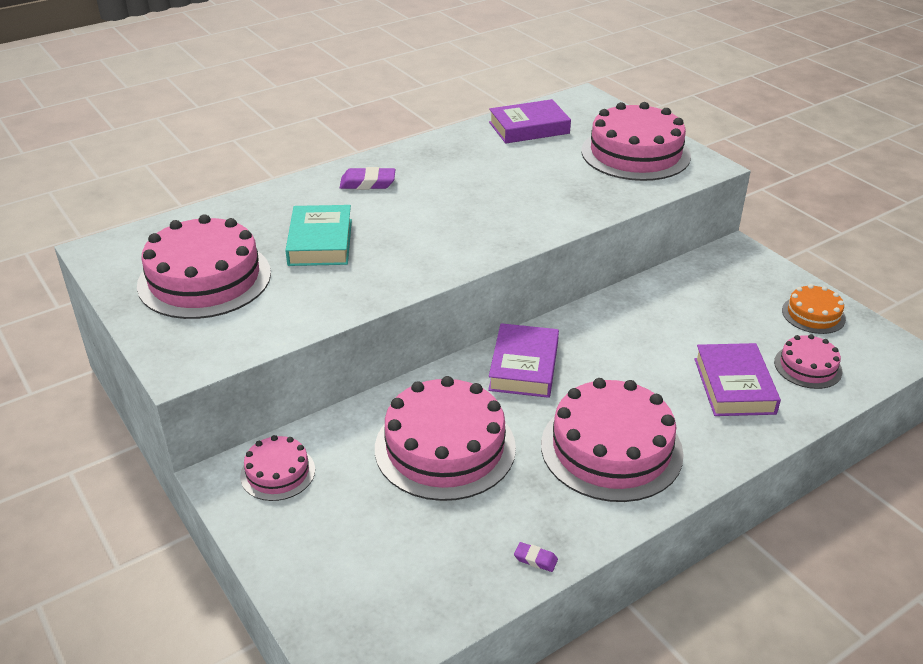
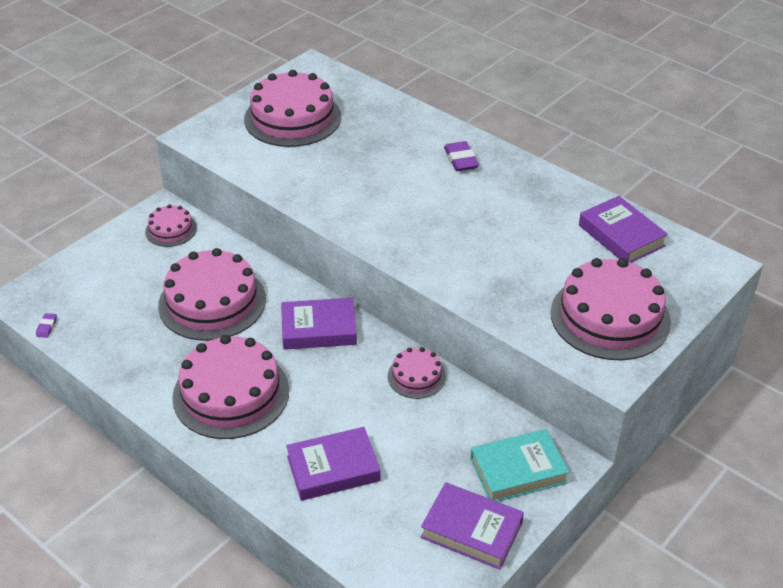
camera: 75 degrees right, 5 degrees up
turquoise book [285,205,352,266] -> turquoise book moved to [470,429,569,502]
purple eraser [514,542,558,572] -> purple eraser moved to [36,313,57,338]
pink cake [774,334,842,389] -> pink cake moved to [388,347,446,399]
orange cake [782,284,846,334] -> purple book [421,482,524,570]

